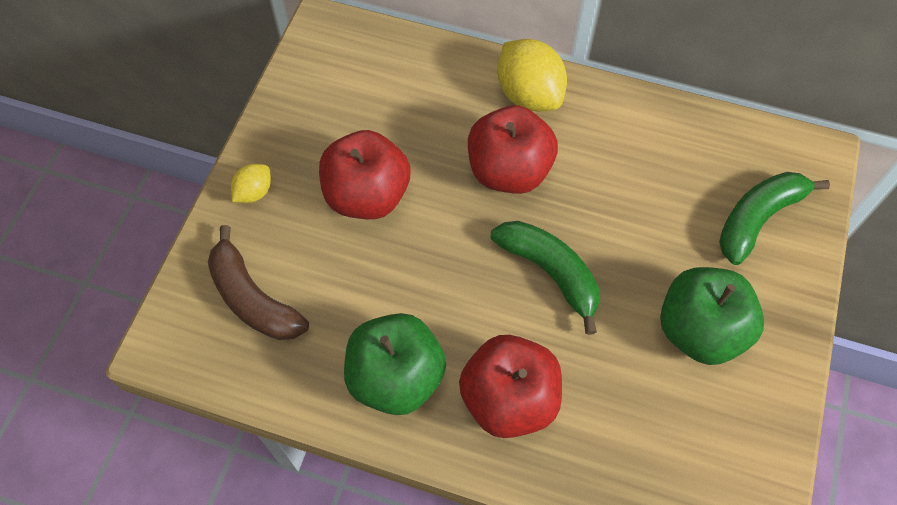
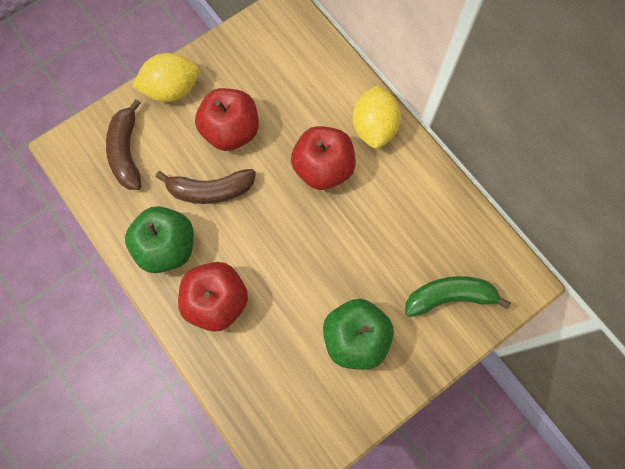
camera: 35 degrees right, 10 degrees up
yellow lemon [231,164,271,203] -> yellow lemon [133,53,199,102], size x1.91
green banana [490,221,599,335] -> none
none -> brown banana [156,169,256,204]

